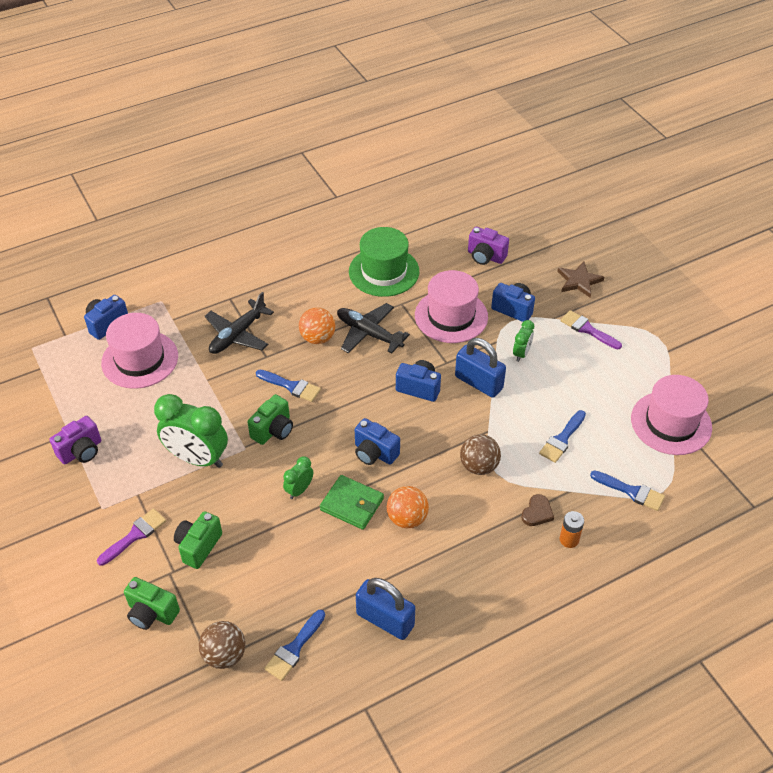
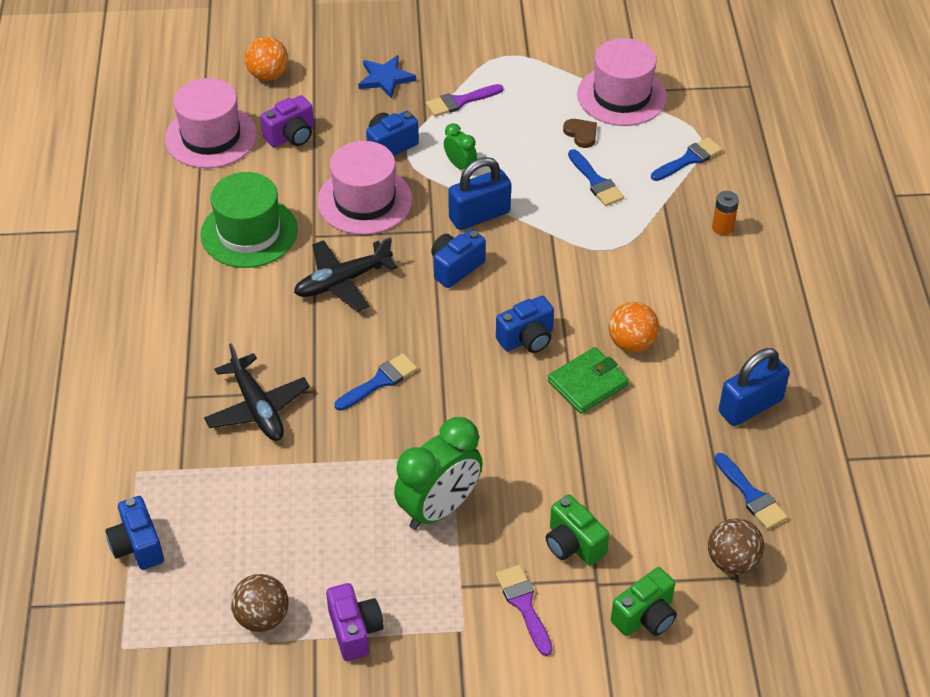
camera: 65 degrees left, 0 degrees up
pink hat [101,313,178,389] -> pink hat moved to [165,78,257,168]
green camera [247,394,293,445] -> none
green clock [283,456,313,499] -> none
orange ball [299,307,335,344] -> orange ball moved to [245,37,289,81]
brown ball [460,434,501,475] -> brown ball moved to [231,574,289,632]
brown heart [521,494,554,526] -> brown heart moved to [563,119,597,148]
brown star [557,262,604,297] -> blue star [358,55,416,99]

